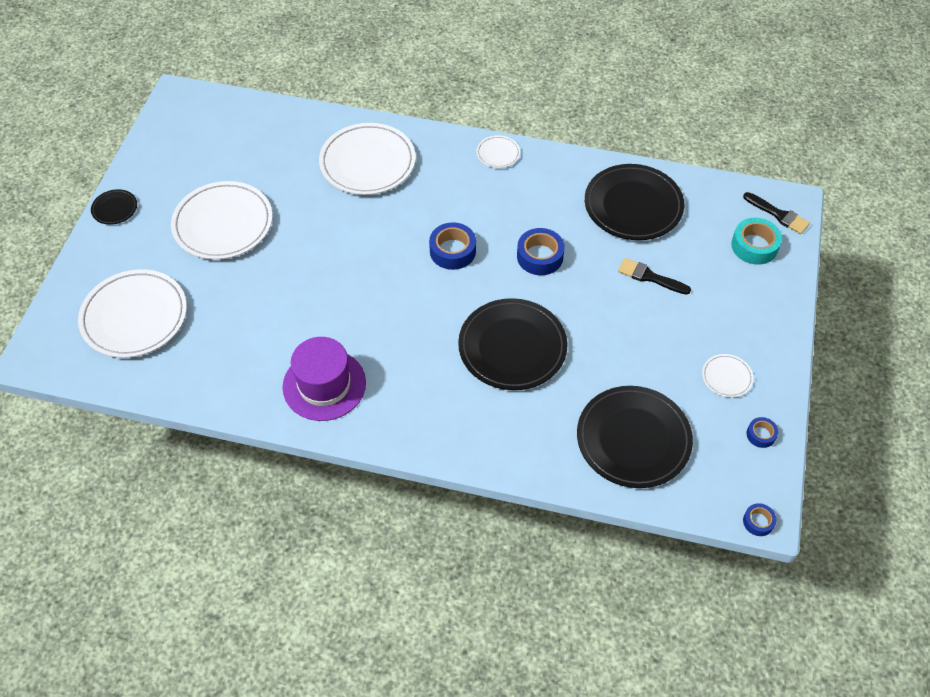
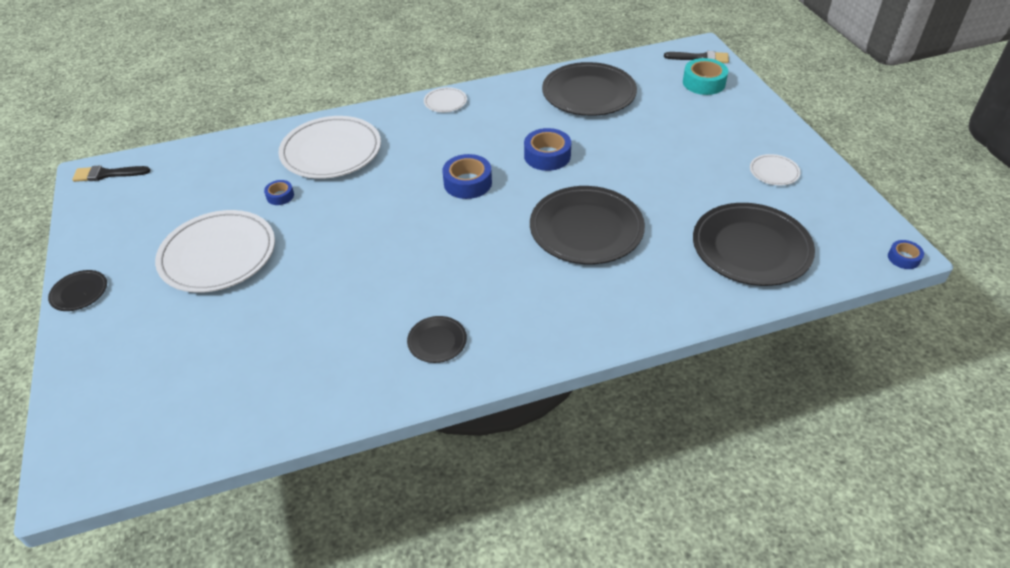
camera: 30 degrees left, 10 degrees down
white plate [78,269,187,358] -> none
purple hat [282,337,366,421] -> black plate [407,316,467,363]
black brush [618,258,691,295] -> black brush moved to [72,165,151,182]
blue tape [747,417,778,448] -> blue tape moved to [264,180,294,205]

